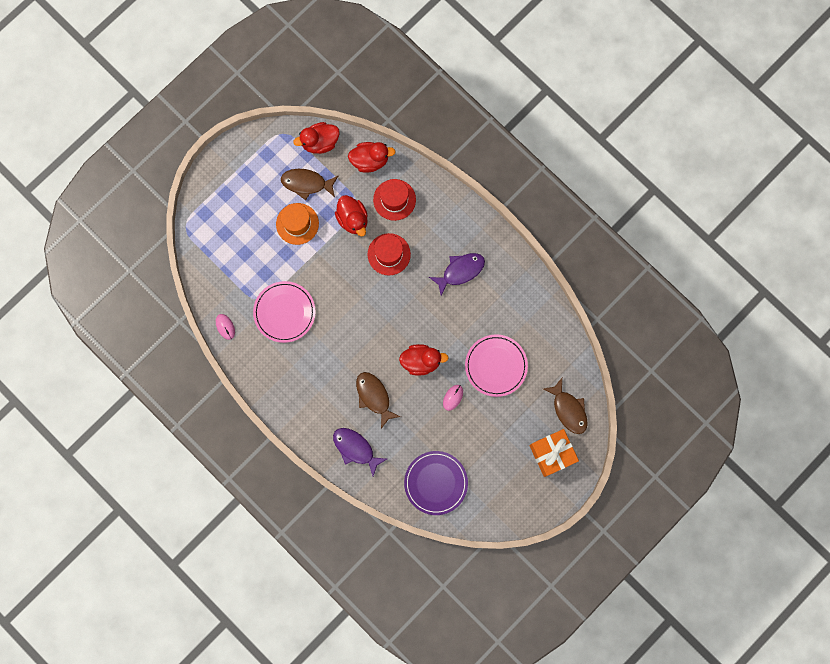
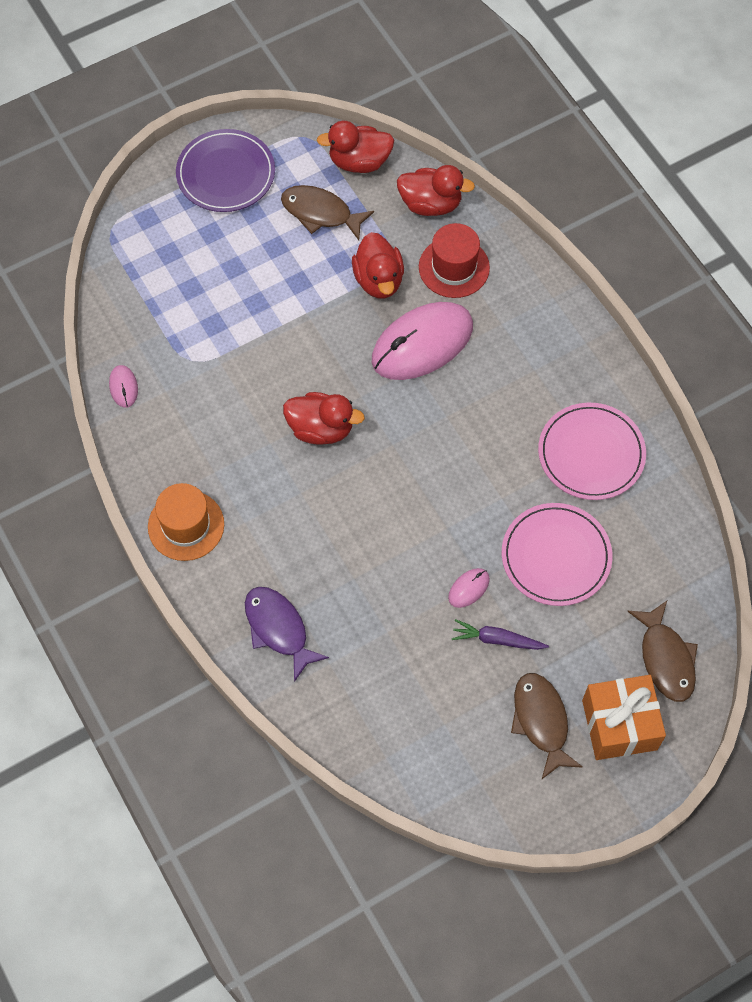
camera: 15 degrees right, 15 degrees down
pink plate [253,281,316,343] -> pink plate moved to [538,403,646,500]
orange hat [276,203,319,245] -> orange hat moved to [148,483,224,561]
brown fish [356,372,401,429] -> brown fish moved to [511,673,583,780]
red hat [368,233,411,275] -> pink mouse [372,302,473,380]
red duck [399,344,449,376] -> red duck moved to [283,392,365,444]
purple plate [404,451,468,515] -> purple plate moved to [176,129,275,212]
purple fish [429,253,485,296] -> none
none -> purple carrot [452,619,549,650]

